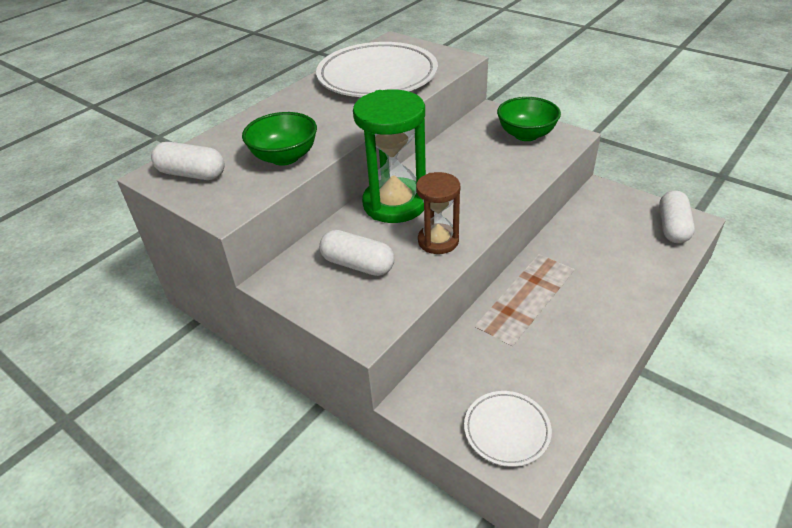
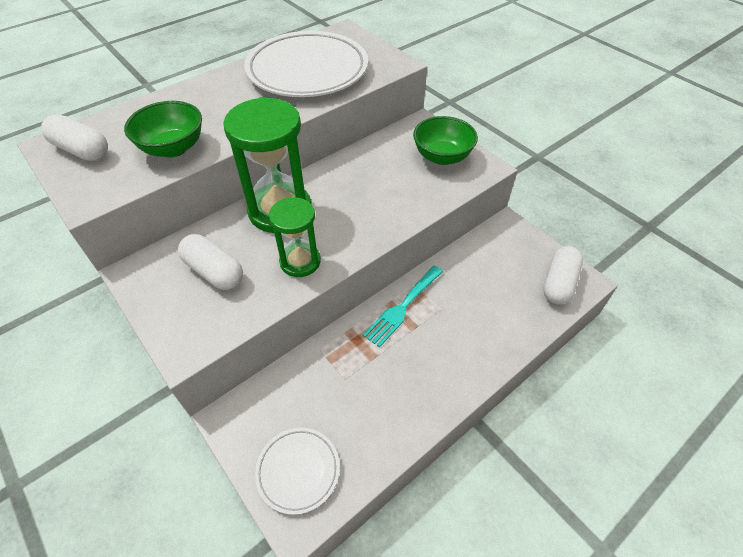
camera: 10 degrees right, 10 degrees up
brown hourglass [416,172,460,254] -> green hourglass [269,197,321,277]
none -> turquoise fork [363,266,443,348]

